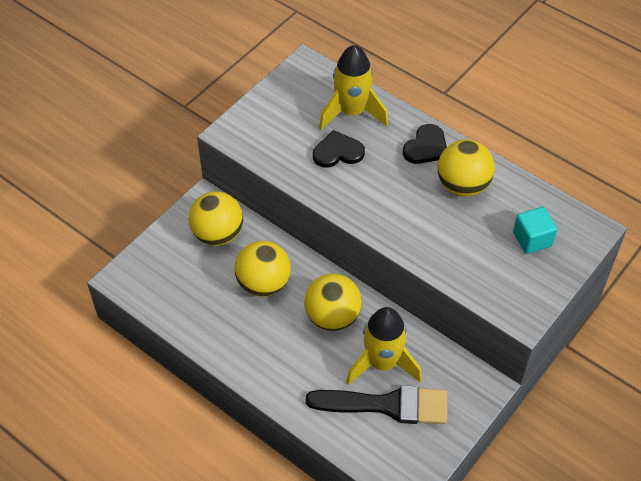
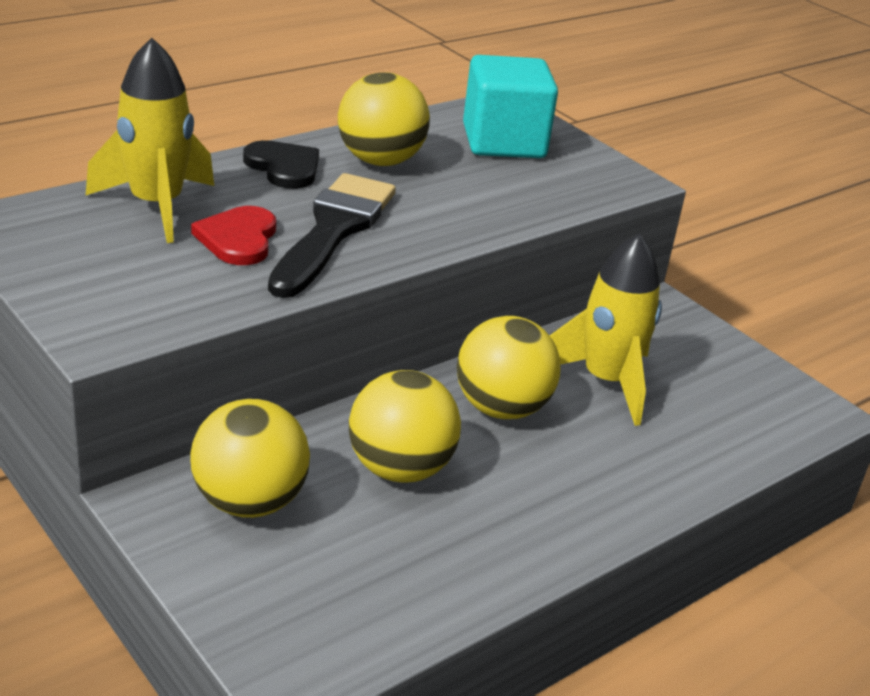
camera: 80 degrees left, 20 degrees down
black brush [306,385,447,424] -> black brush moved to [268,173,396,298]
black heart [313,130,365,168] -> red heart [191,206,276,265]
turquoise cube [513,207,557,254] -> turquoise cube [463,55,558,158], size x1.67

